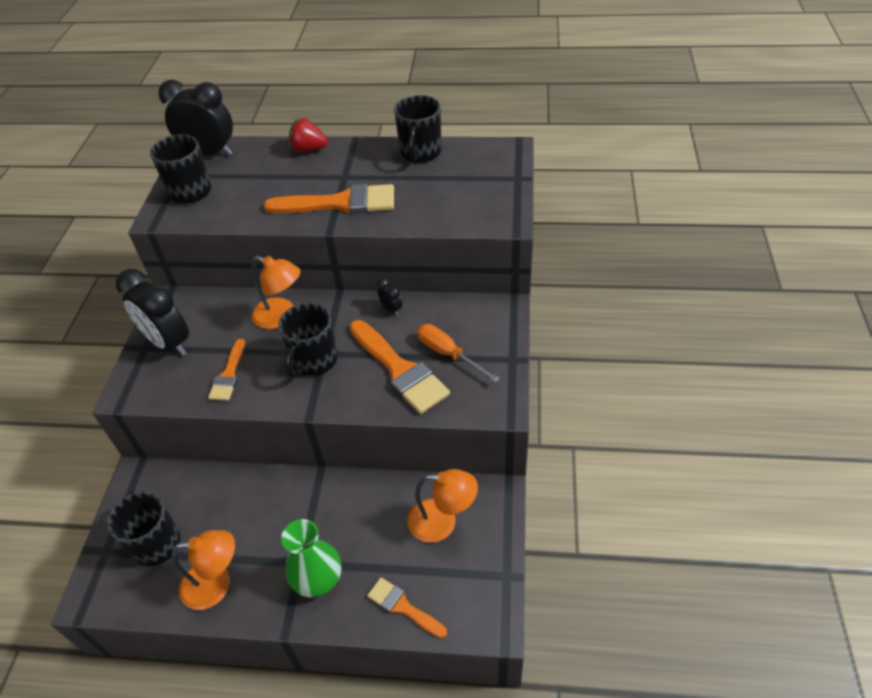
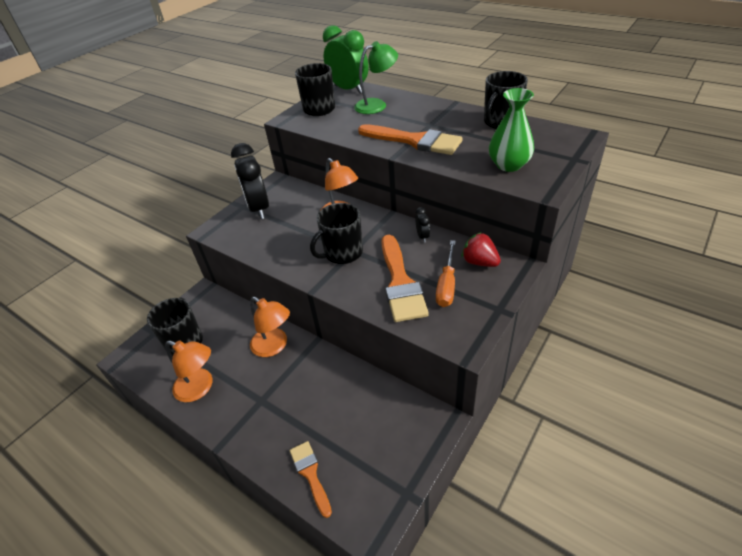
camera: 30 degrees right, 5 degrees down
black clock [158,80,233,156] -> green clock [323,25,369,94]
orange brush [208,339,245,401] -> none
green vase [281,519,342,597] -> green vase moved to [489,88,534,172]
red strawberry [289,118,328,152] -> red strawberry moved to [461,232,501,267]
orange lamp [407,469,478,543] -> orange lamp moved to [250,297,290,357]
orange screwdriver [417,324,500,382] -> orange screwdriver turned 150 degrees counterclockwise [436,240,456,307]
none -> green lamp [354,41,398,114]

